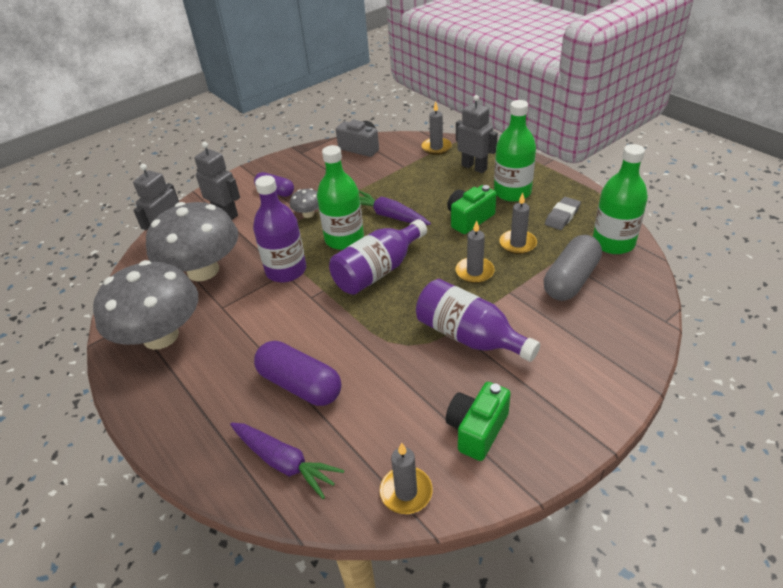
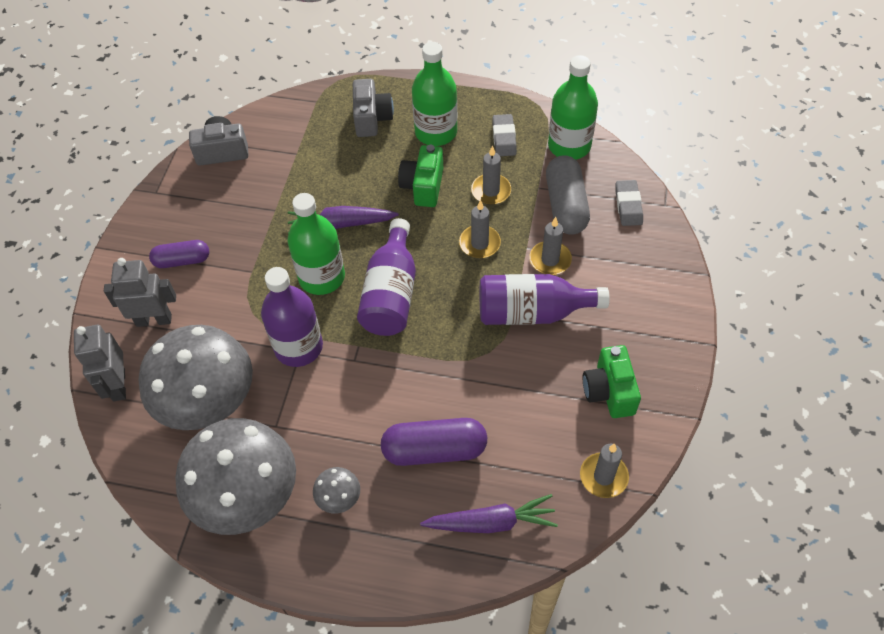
camera: 40 degrees left, 15 degrees up
grey mushroom [290,188,318,218] -> grey mushroom moved to [313,467,360,514]
grey candle [422,101,452,155] -> grey candle moved to [529,217,572,275]
grey robot [456,95,498,173] -> grey camera [353,79,394,137]
none -> grey eraser [615,180,643,226]

